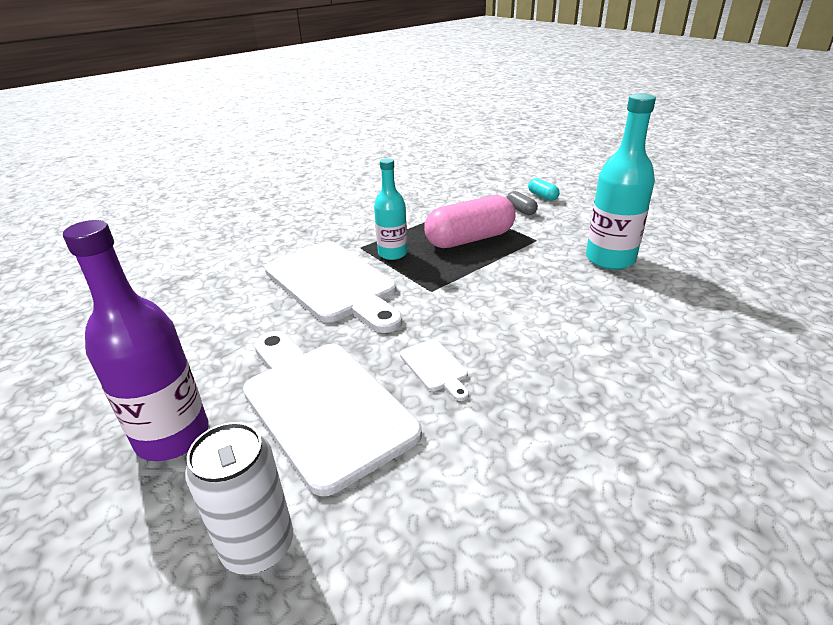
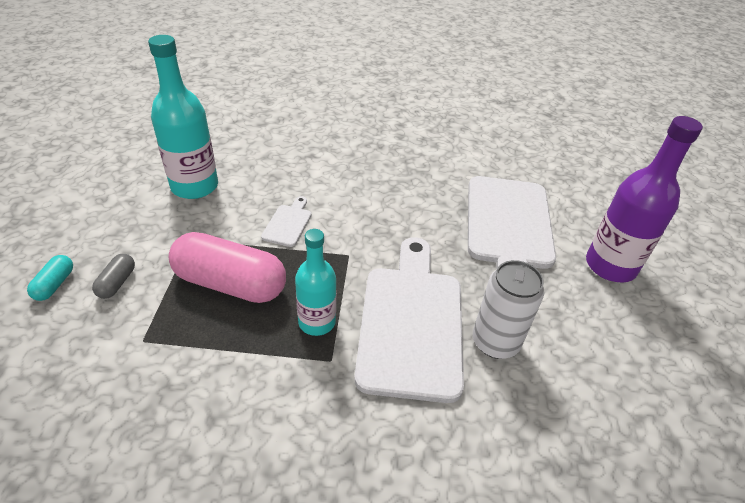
camera: 140 degrees left, 10 degrees up
white can [185,422,293,575] -> white can moved to [473,260,544,359]
white cutting board [400,339,469,401] -> white cutting board moved to [261,196,311,247]

